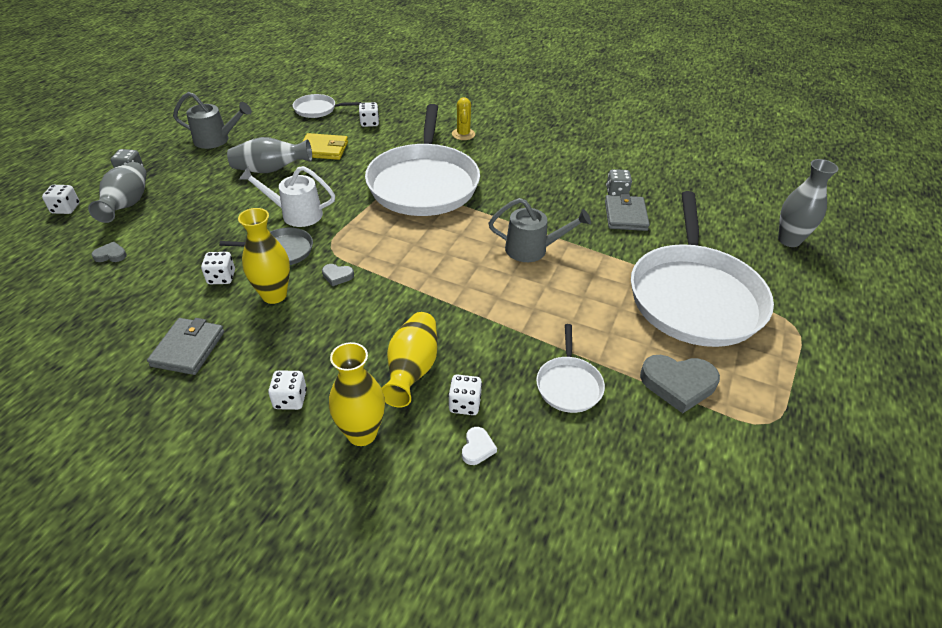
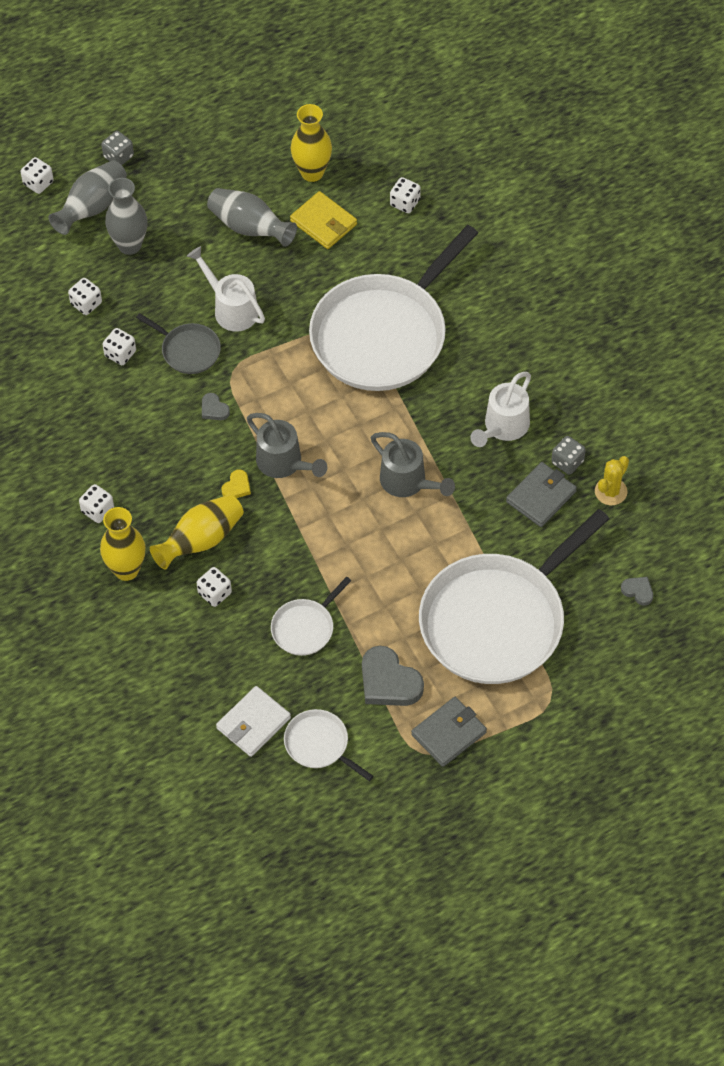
camera: 40 degrees right, 15 degrees up
grey heart [91,242,127,262] -> grey heart moved to [621,577,653,605]
grey wallet [147,318,224,375] -> grey wallet moved to [411,697,487,767]
grey watering can [173,92,252,149] -> grey watering can moved to [247,413,327,478]
yellow vase [238,208,290,304] -> yellow vase moved to [291,104,332,182]
white pan [293,94,361,118] -> white pan moved to [284,709,374,781]
yellow cactus [452,97,475,140] -> yellow cactus moved to [595,456,629,505]
white heart [462,427,497,465] -> none
grey vase [778,159,839,247] -> grey vase moved to [105,178,147,255]
none -> white dice [68,278,102,315]
none -> white wallet [216,686,291,757]
none -> yellow heart [222,470,251,498]
none -> white watering can [470,372,531,447]

